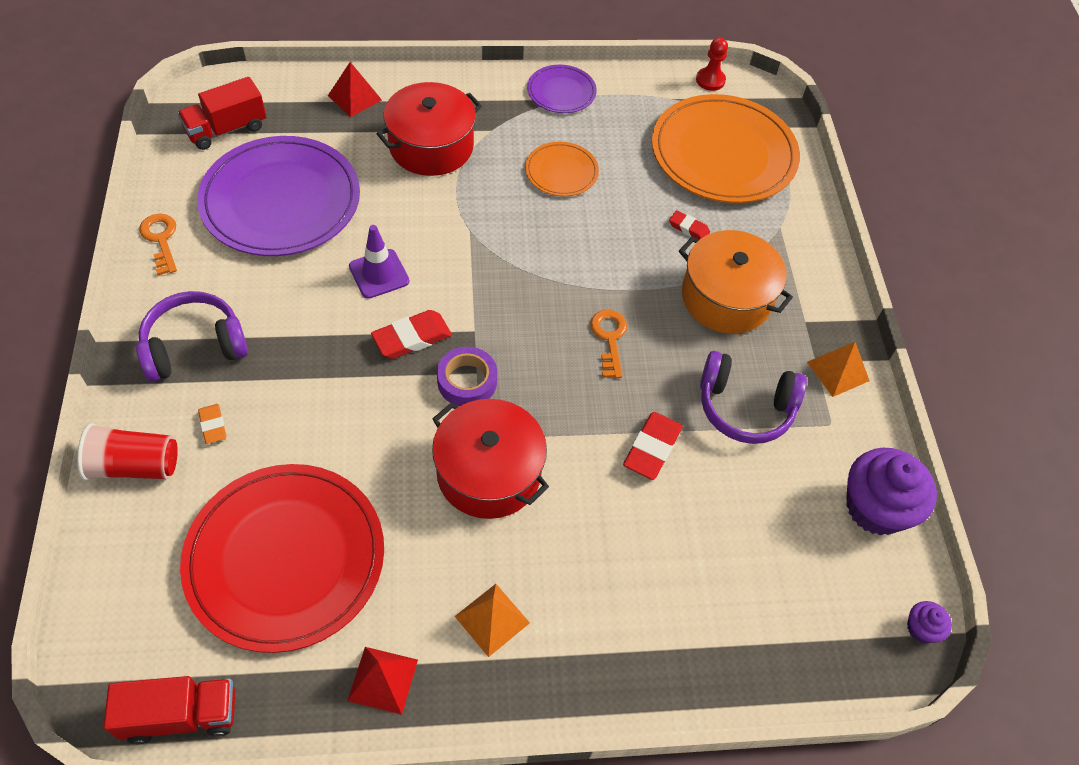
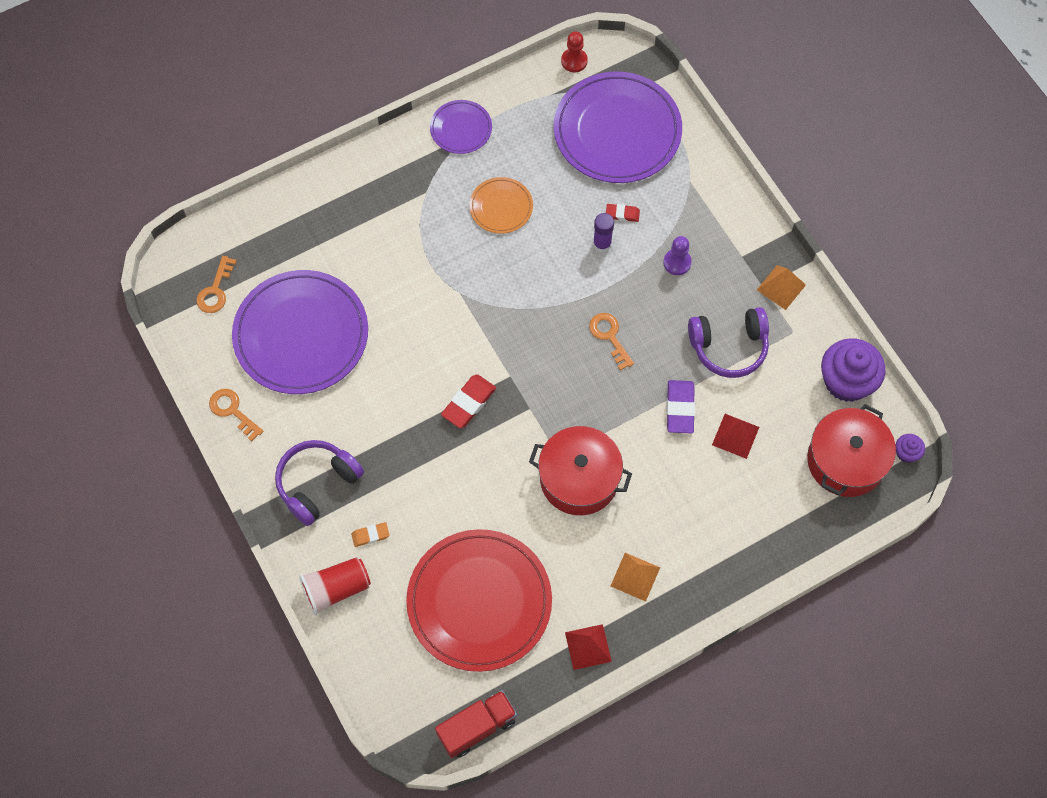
camera: 20 degrees left, 10 degrees up
red truck [177,77,266,150] -> orange key [196,256,237,313]
orange eraser [198,404,226,444] -> orange eraser turned 60 degrees counterclockwise [351,522,389,547]
red pyramid [328,62,382,117] -> red pyramid moved to [712,414,759,459]
purple traffic cone [349,225,409,299] -> none
red pot [376,82,482,176] -> red pot moved to [807,404,896,497]
purple tape [437,347,497,406] -> none
red eraser [623,412,683,480] -> purple eraser [667,380,695,434]
orange plate [652,94,800,203] -> purple plate [554,71,682,183]
orange pot [679,230,793,334] -> purple pawn [663,236,692,275]
none -> purple glue stick [593,213,614,253]

